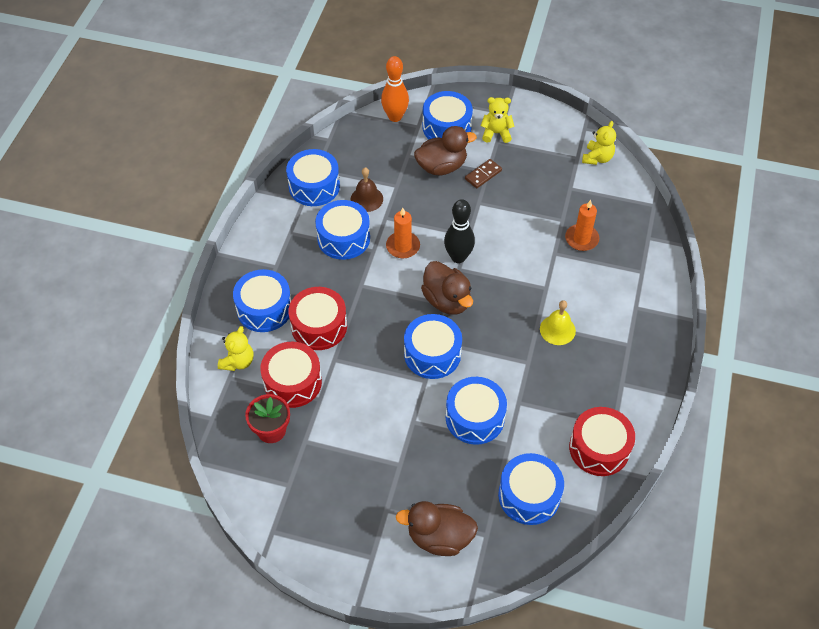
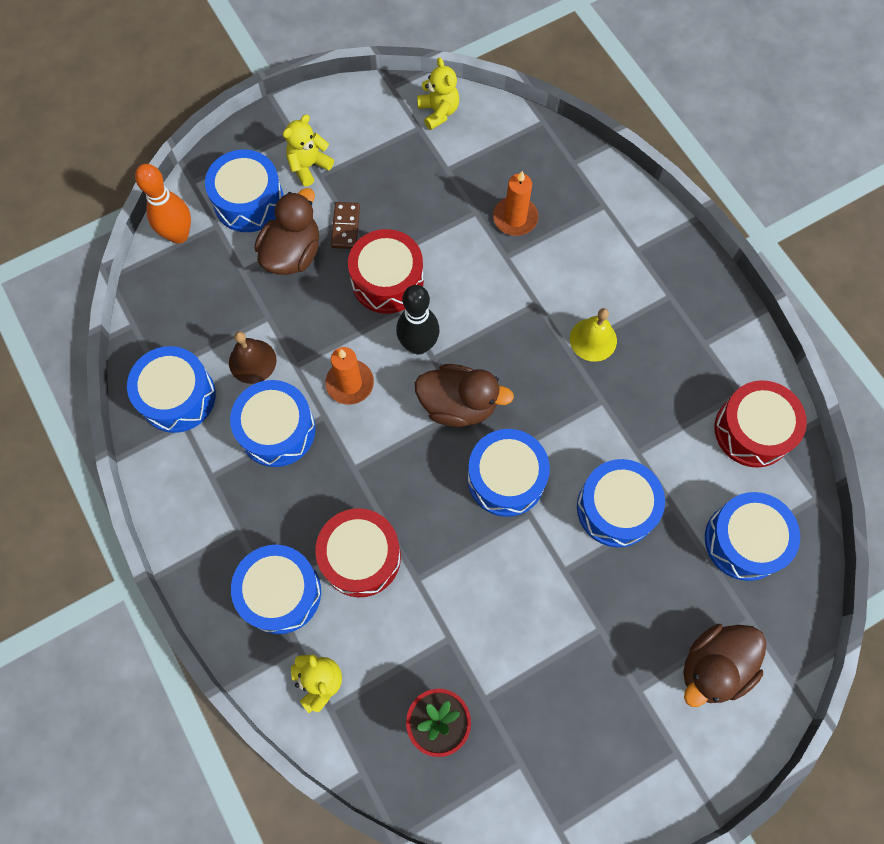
camera: 45 degrees left, 15 degrees up
red drum [260,342,322,408] -> red drum moved to [348,229,424,314]

